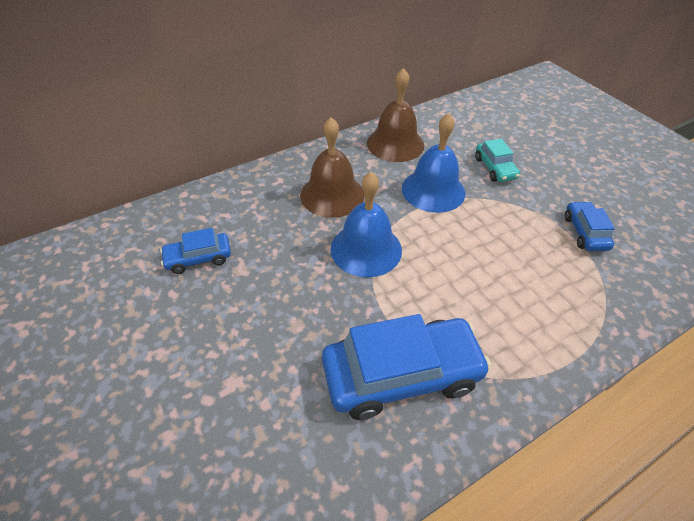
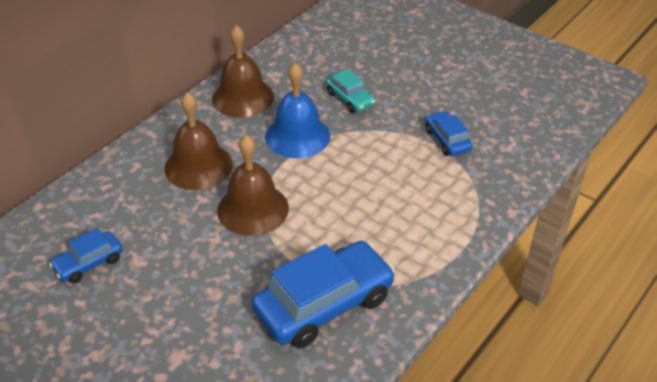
camera: 20 degrees left, 5 degrees down
blue bell [331,172,402,277] -> brown bell [217,135,289,236]

